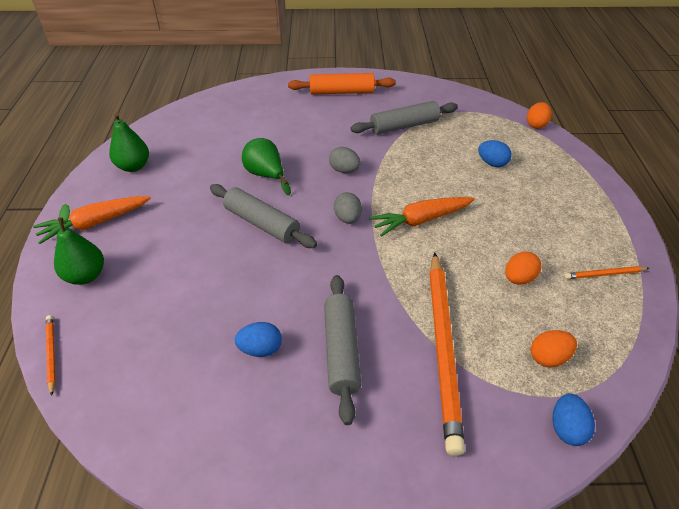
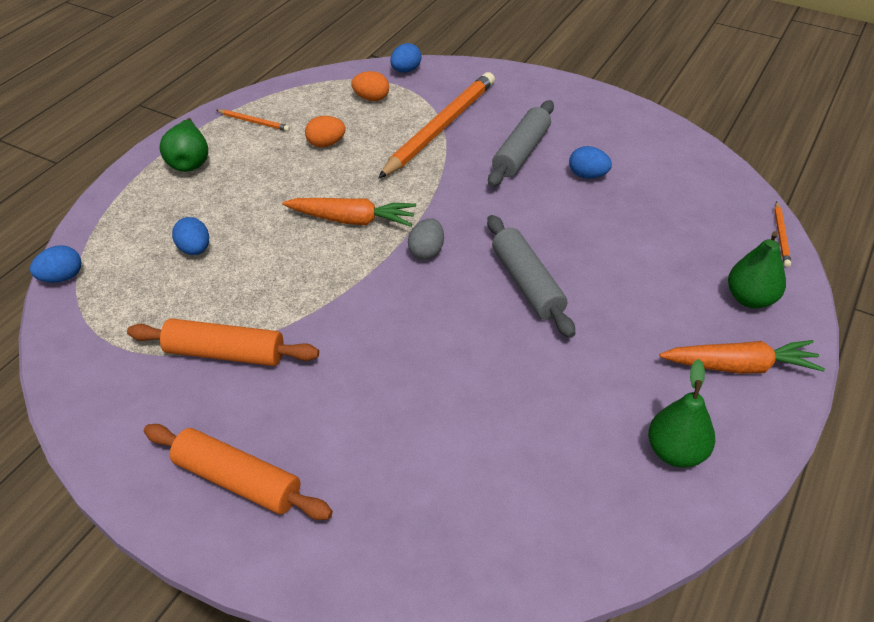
camera: 150 degrees left, 0 degrees up
green pear [242,138,291,195] -> green pear moved to [159,118,208,172]
grey egg [329,147,361,173] -> none
grey rolling pin [350,101,458,135] -> orange rolling pin [127,318,319,366]
orange egg [527,102,552,129] -> blue egg [30,245,81,283]

